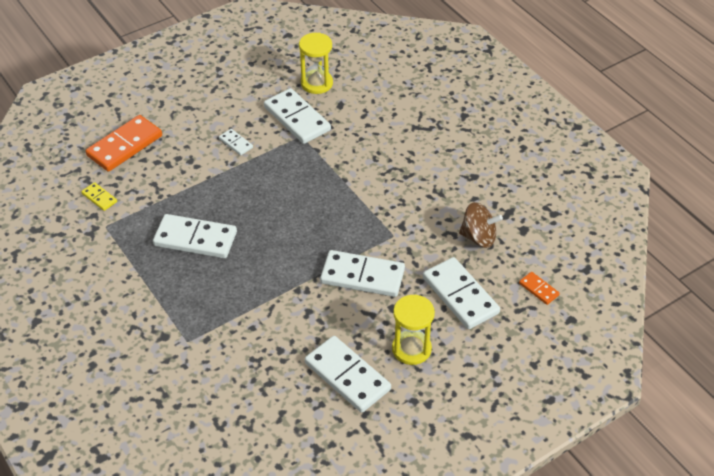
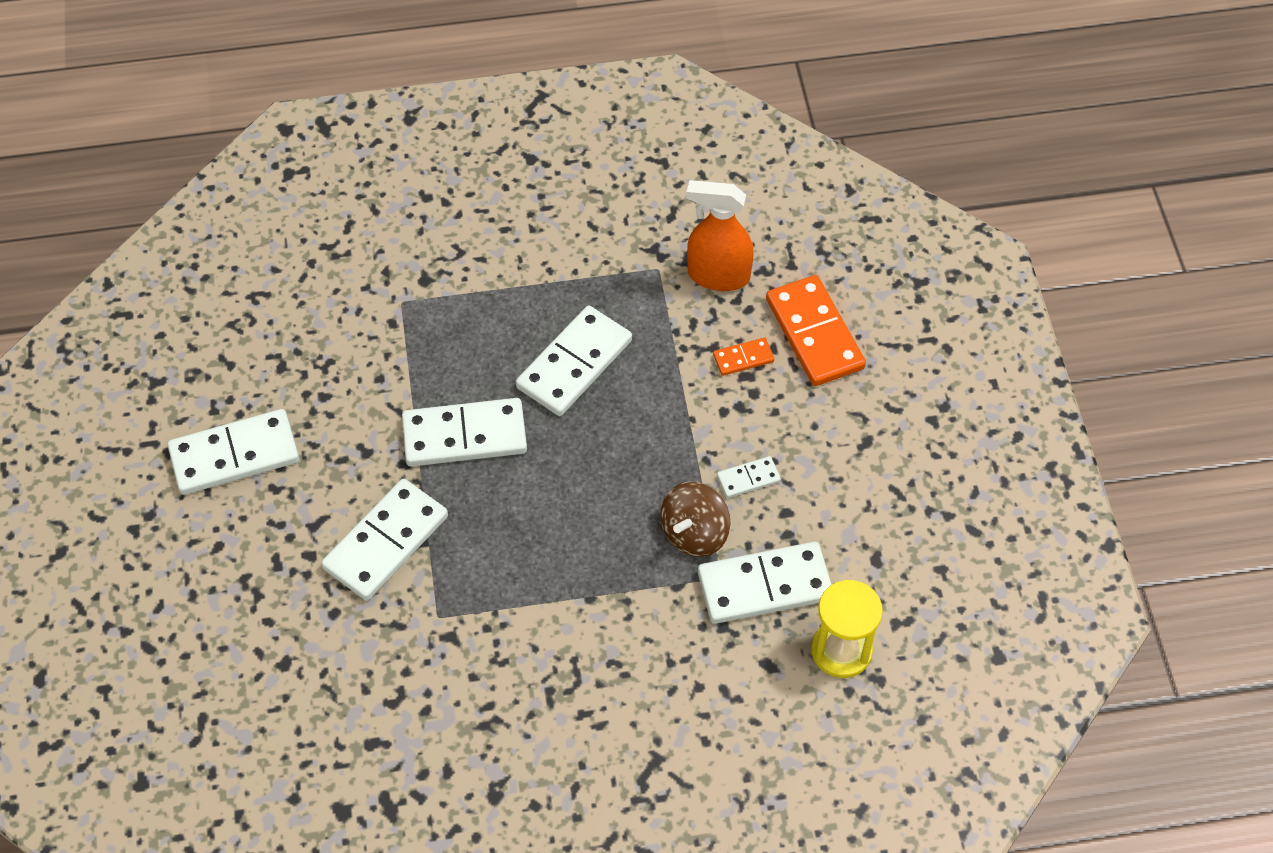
camera: 115 degrees right, 10 degrees up
yellow domino [81,182,117,211] -> orange spray bottle [686,180,754,291]
yellow hourglass [392,295,435,365] -> none
white domino [423,257,500,329] -> white domino moved to [402,398,527,467]
brown spinning top [459,202,503,248] -> brown spinning top moved to [660,482,730,557]
orange domino [519,272,560,305] -> orange domino moved to [713,338,774,376]

